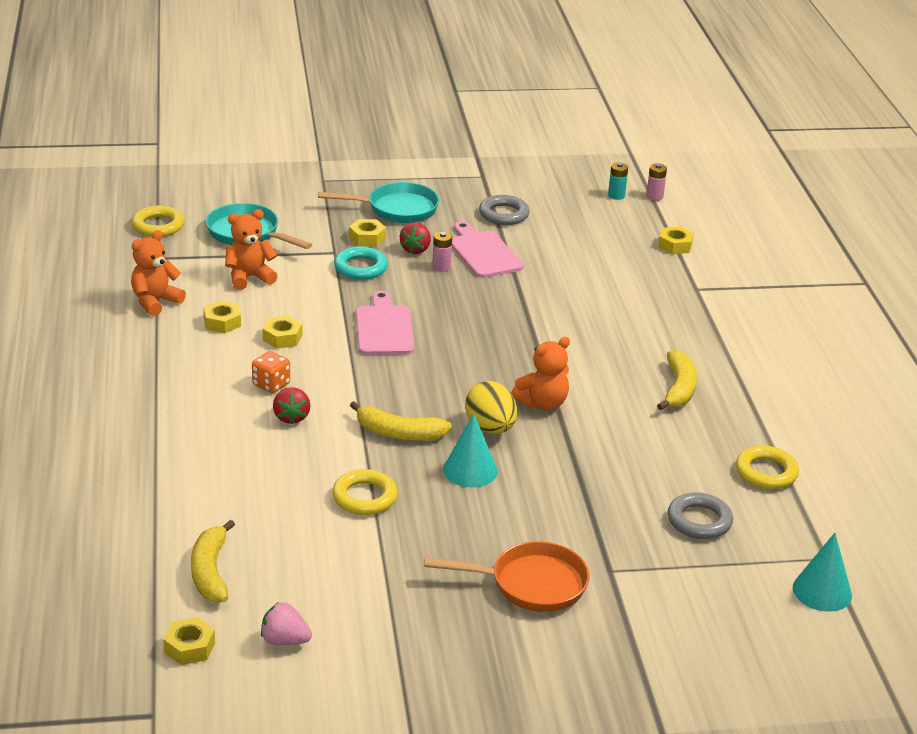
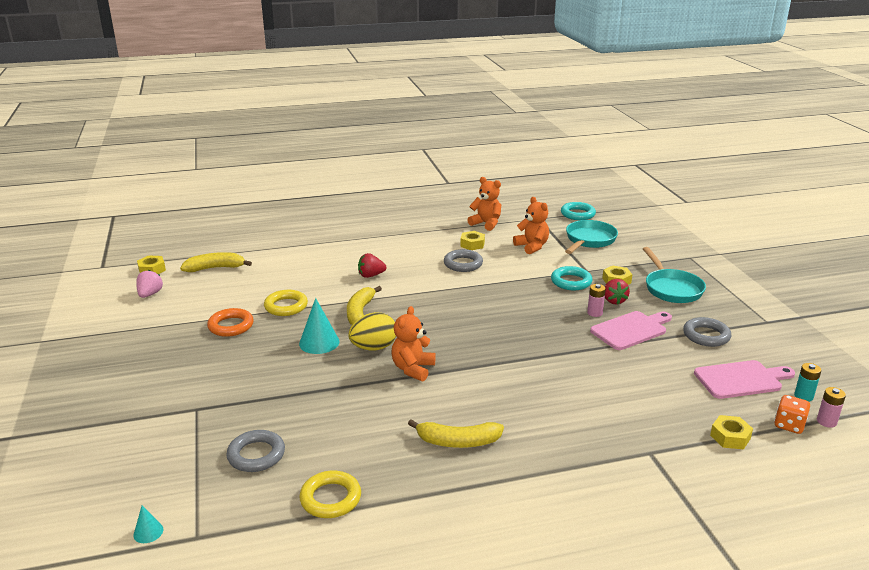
camera: 85 degrees right, 5 degrees down
yellow ring [132,205,185,237] -> turquoise ring [561,202,596,220]
orange dice [252,351,290,393] -> orange dice moved to [774,395,810,434]
yellow nut [263,316,302,349] -> grey ring [444,249,483,272]
pink cutting board [356,291,415,355] -> pink cutting board moved to [694,360,795,399]
red strawberry [400,222,431,254] -> red strawberry turned 105 degrees counterclockwise [605,279,630,304]
orange pan [424,541,590,612] -> none
orange teddy bear [511,337,570,410] -> orange teddy bear turned 60 degrees clockwise [391,306,436,382]
turquoise cone [793,533,852,612] -> turquoise cone [133,505,163,543], size x0.52
none -> orange ring [207,308,254,337]

